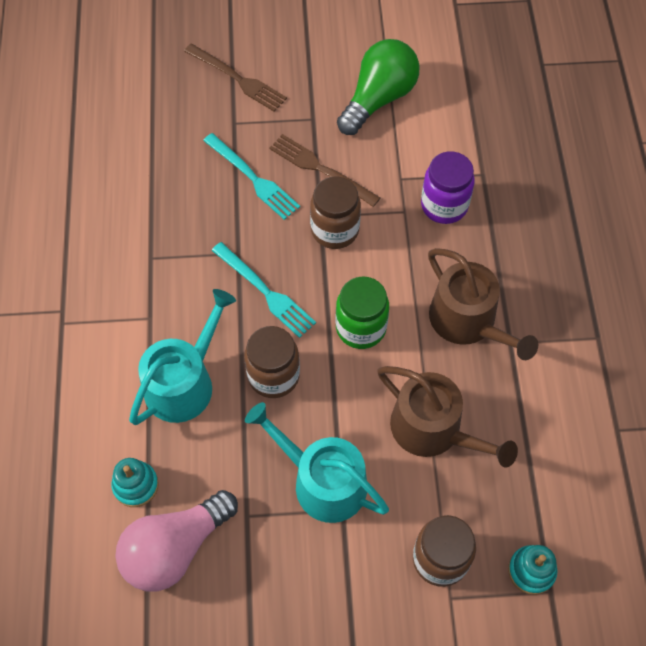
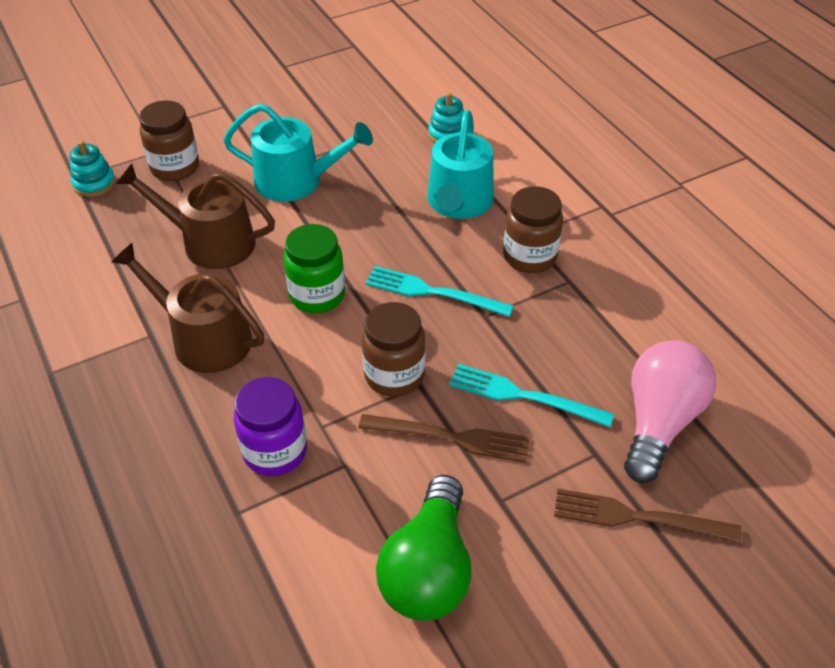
camera: 155 degrees right, 15 degrees down
pink light bulb [115,490,238,592] -> pink light bulb moved to [624,340,716,483]
brown jar [244,326,300,398] -> brown jar moved to [503,186,563,273]

